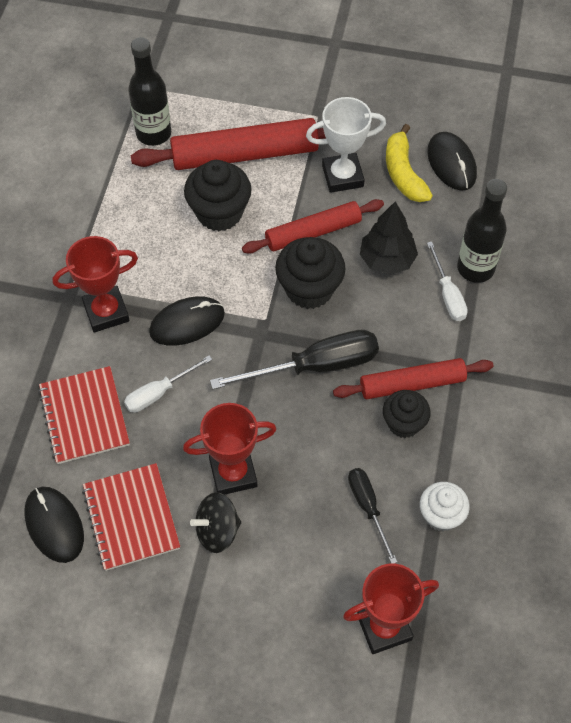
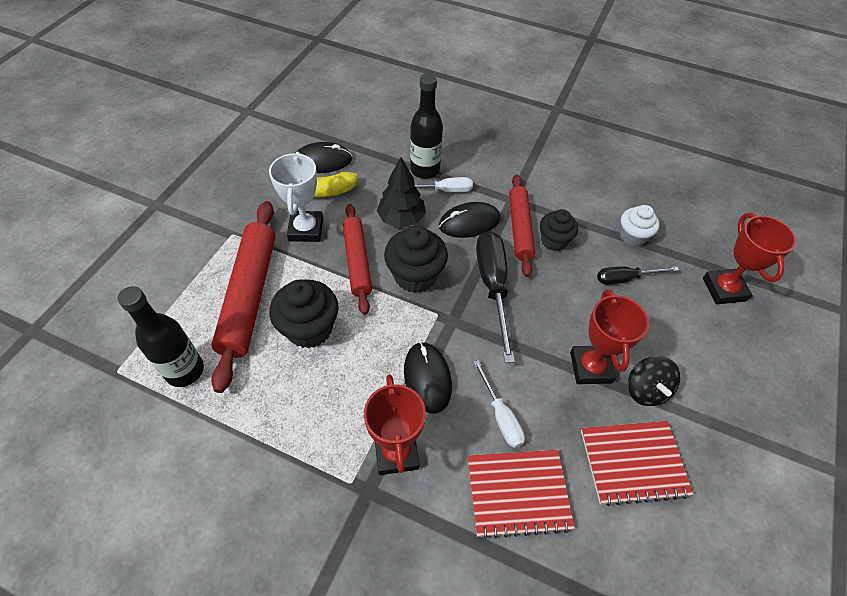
camera: 80 degrees left, 5 degrees down
black mouse [25,487,84,563] -> black mouse moved to [439,202,501,238]

